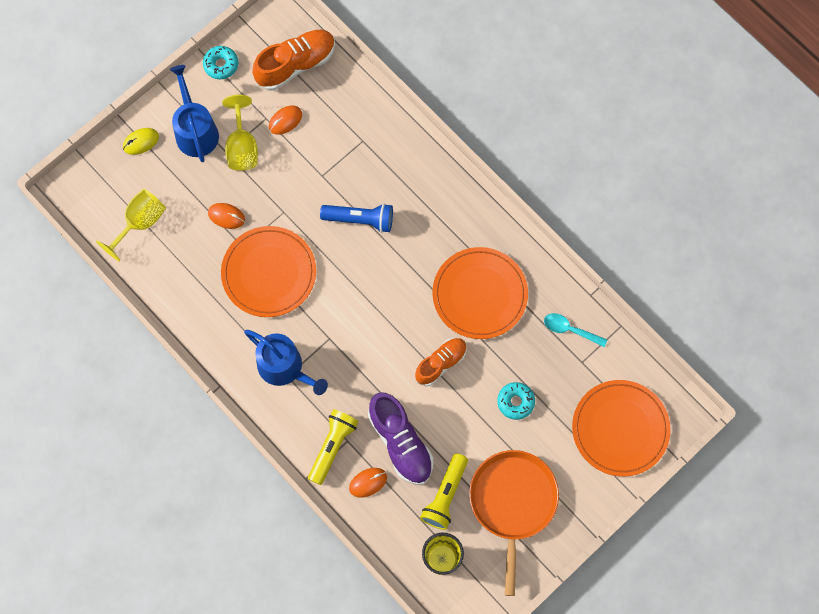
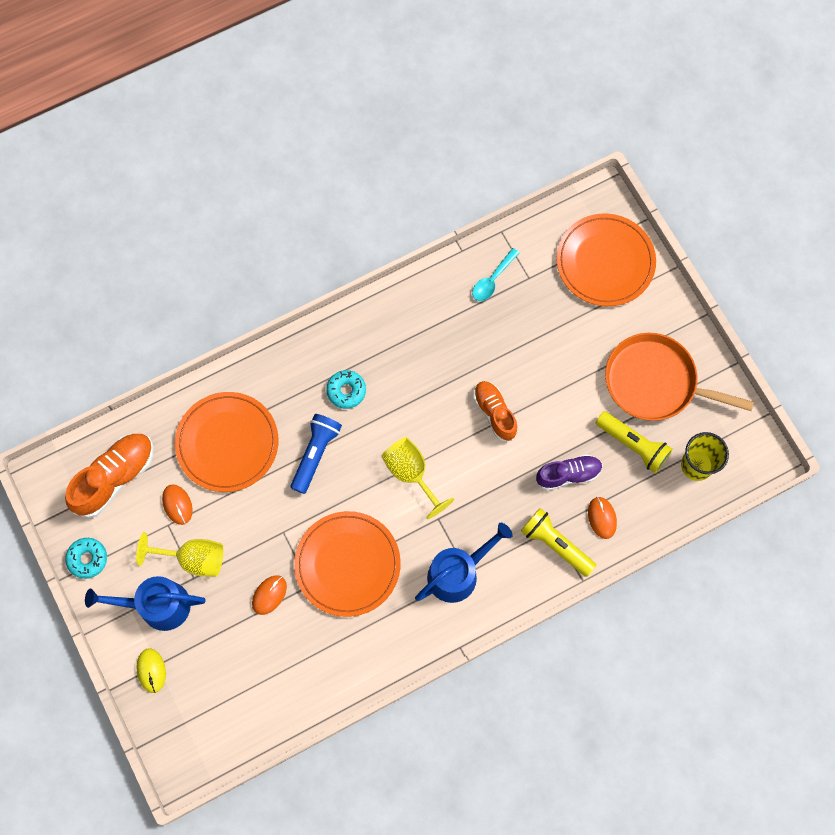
camera: 75 degrees left, 0 degrees up
yellow goblet [96,189,166,261] -> yellow goblet moved to [381,437,454,519]
orange shoe [252,30,335,91] -> orange shoe turned 60 degrees clockwise [65,434,153,518]
purple shoe [368,392,433,485] -> purple shoe [536,454,603,491], size x0.66
orange plate [432,247,528,339] -> orange plate moved to [175,392,279,492]
turquoise donut [497,382,535,420] -> turquoise donut moved to [326,370,366,409]

